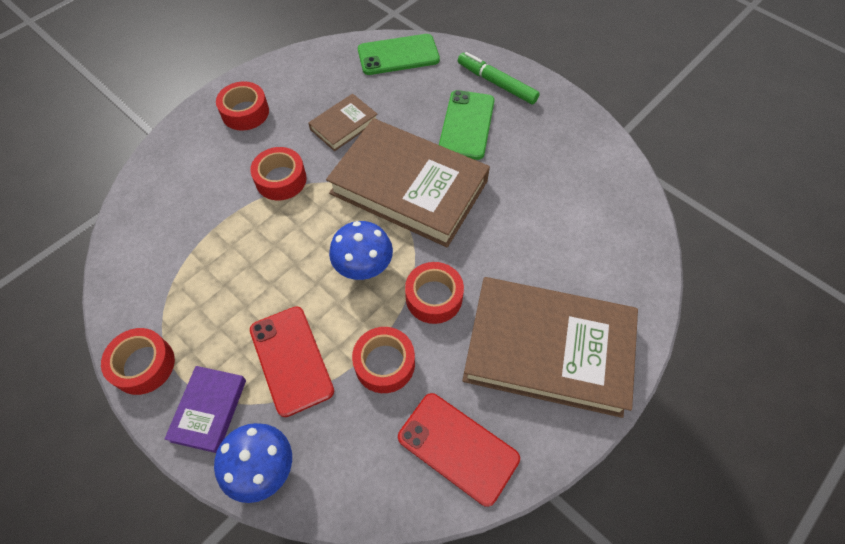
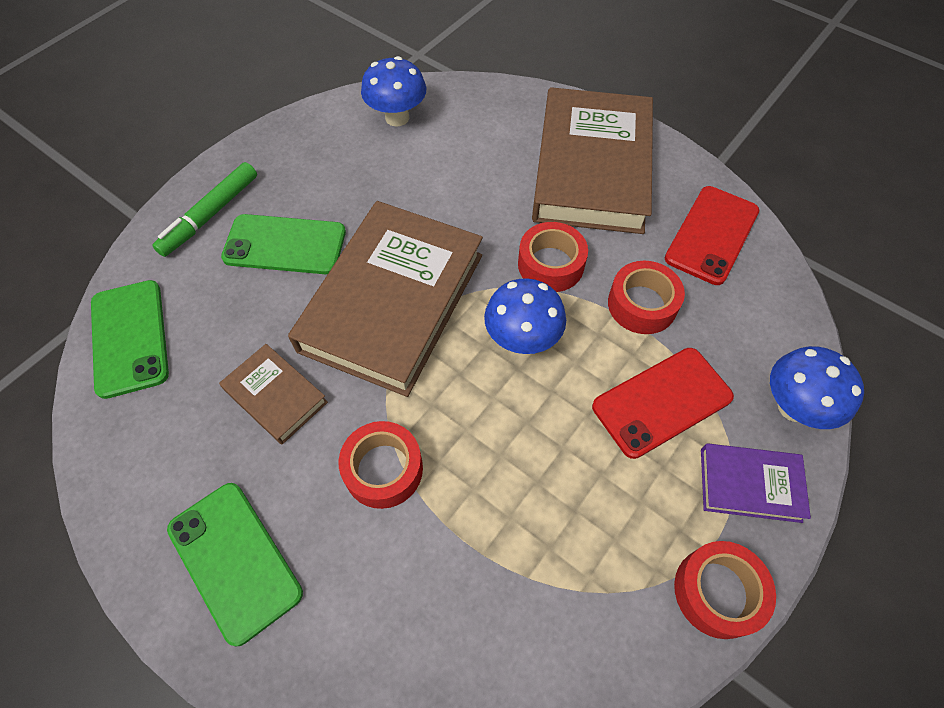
camera: 95 degrees left, 0 degrees up
red tape [216,81,269,131] -> green phone [167,483,303,646]
none -> blue mushroom [361,56,426,127]

